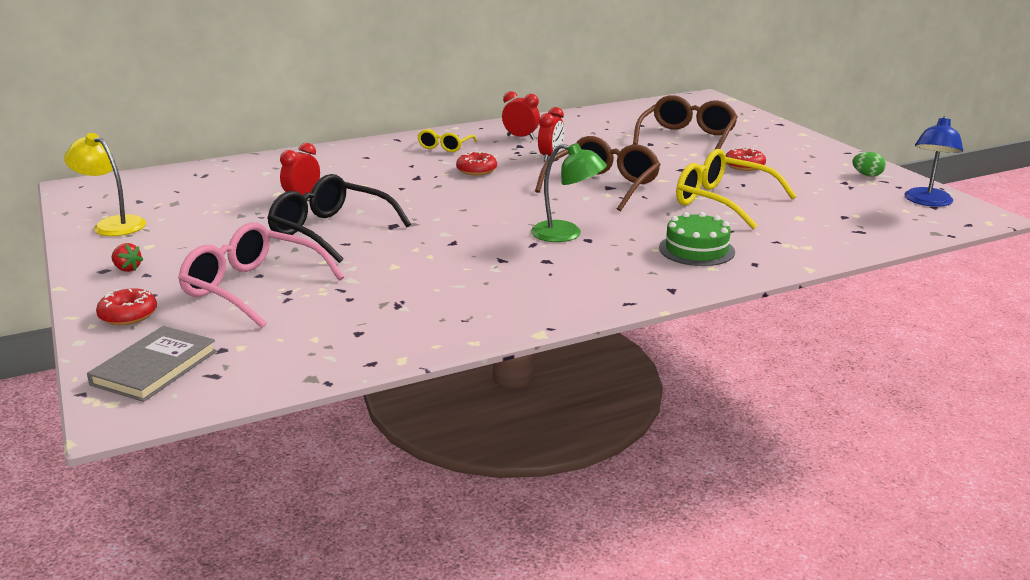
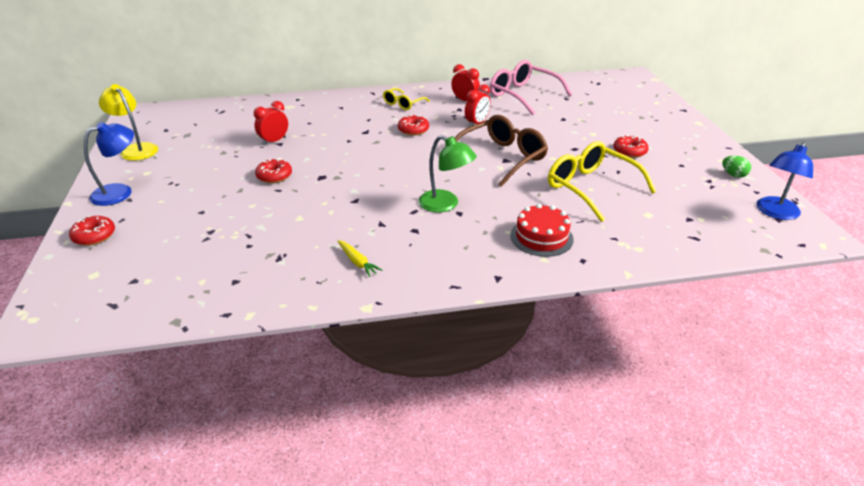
camera: 15 degrees right, 10 degrees up
grey book [87,326,217,402] -> none
red strawberry [112,243,144,272] -> blue lamp [84,122,134,206]
pink glasses [178,222,344,328] -> pink glasses moved to [490,60,572,115]
black glasses [267,174,411,263] -> red donut [255,158,292,183]
brown glasses [633,95,738,149] -> none
green cake [659,212,735,266] -> red cake [510,204,574,257]
none -> yellow carrot [337,240,382,277]

